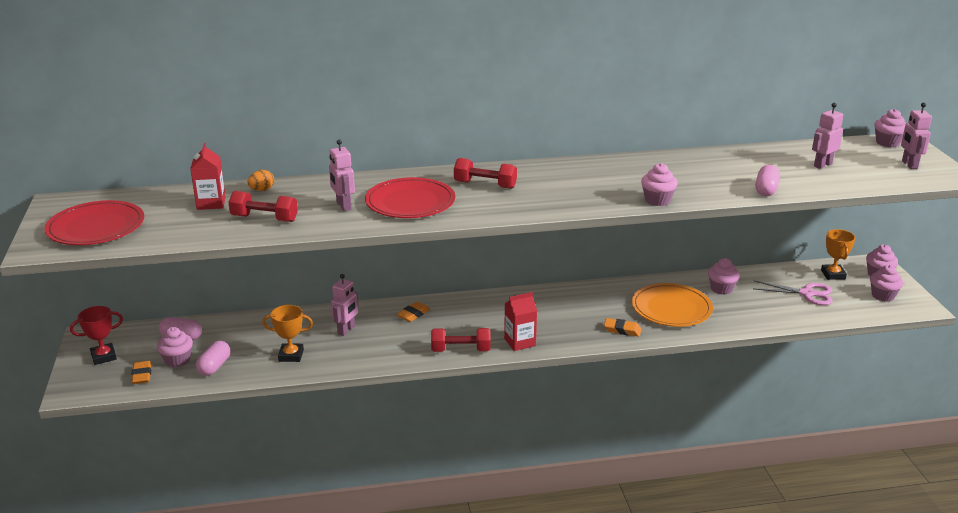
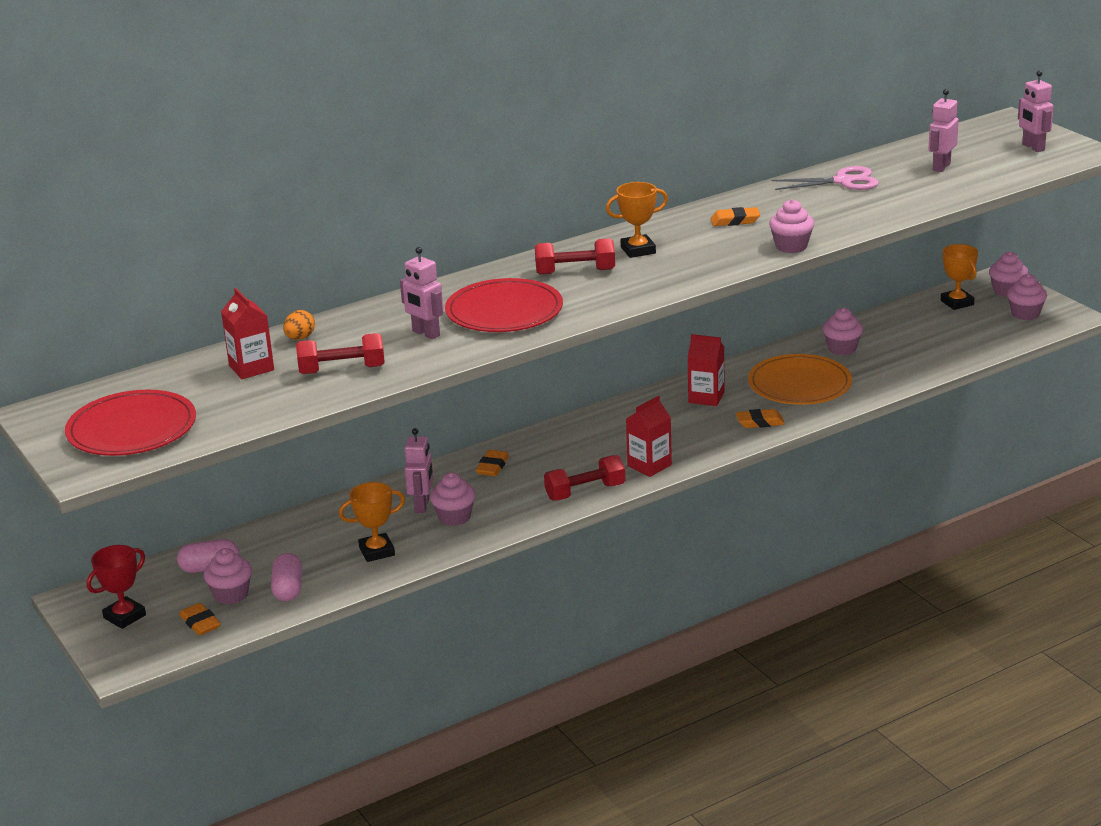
camera: 20 degrees left, 0 degrees up
pink scissors [753,281,833,305] -> pink scissors moved to [771,166,879,190]
pink capsule [755,165,780,196] -> none
pink cupcake [874,109,906,147] -> pink cupcake moved to [430,473,476,526]
none -> orange trophy [606,182,668,258]
none -> red carton [687,334,724,406]
none -> orange eraser [711,207,760,226]

